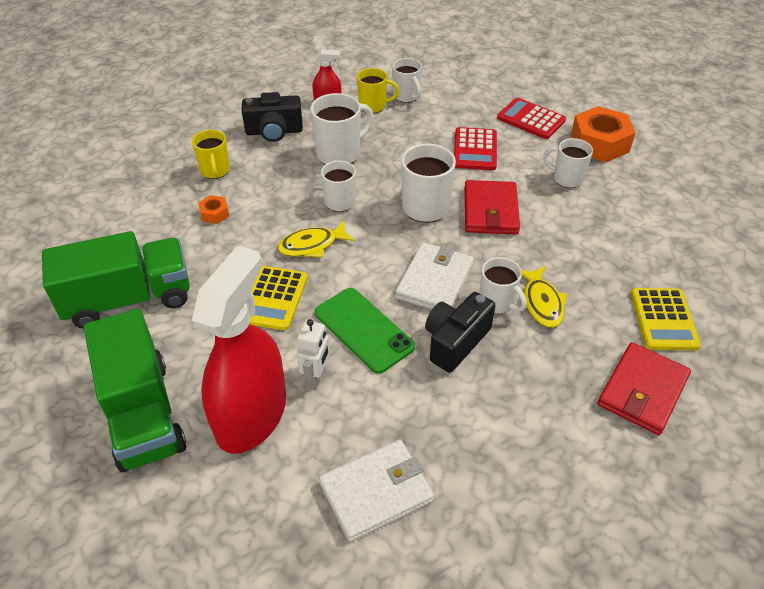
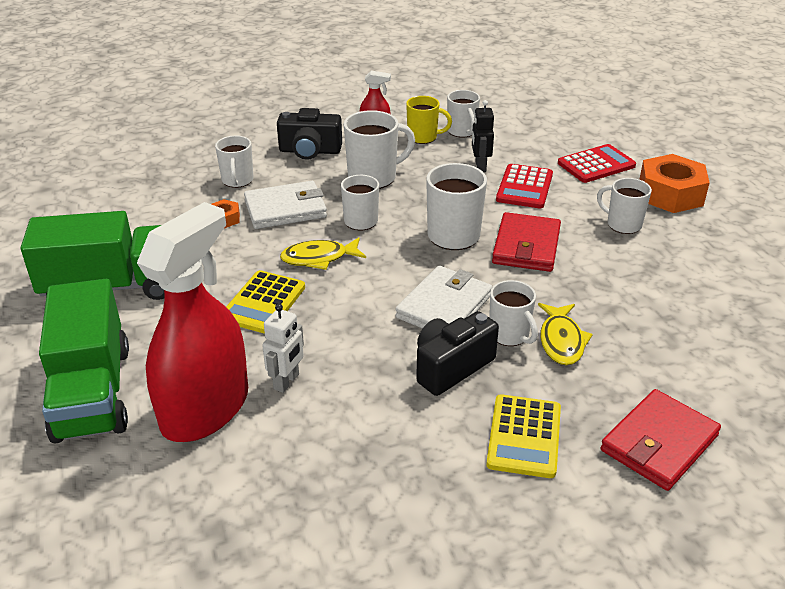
camera: 10 degrees right, 10 degrees down
yellow mug [192,130,230,179] -> white mug [215,136,254,188]
green phone [315,288,415,374] -> none
white wallet [319,440,434,542] -> white wallet moved to [244,181,327,229]
red calculator [497,98,566,139] -> red calculator turned 105 degrees clockwise [558,144,636,183]
yellow calculator [631,288,701,350] -> yellow calculator moved to [486,394,561,478]
none -> black robot [472,100,494,172]

